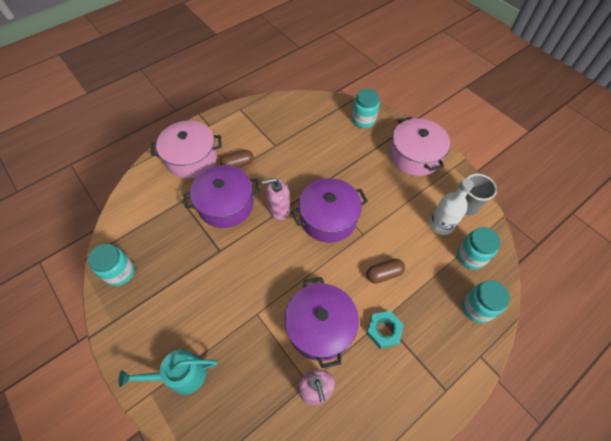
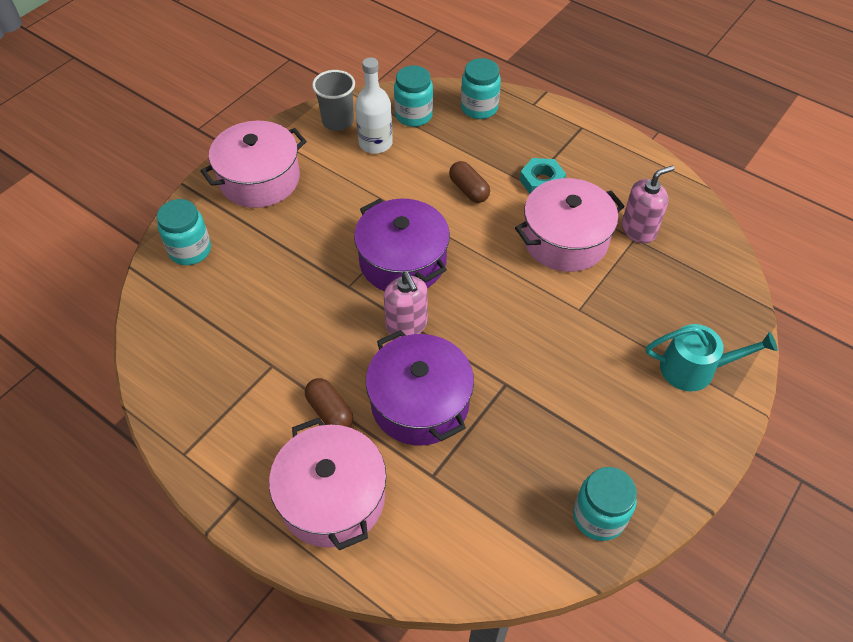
camera: 105 degrees left, 5 degrees down
turquoise watering can [119,350,217,395] -> turquoise watering can turned 60 degrees counterclockwise [646,324,777,391]
purple pot [284,277,359,368] -> pink pot [515,178,625,272]

